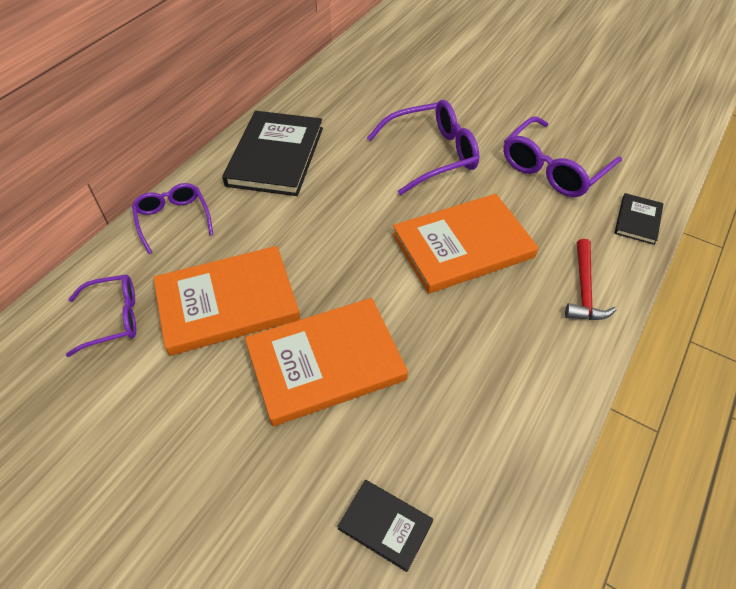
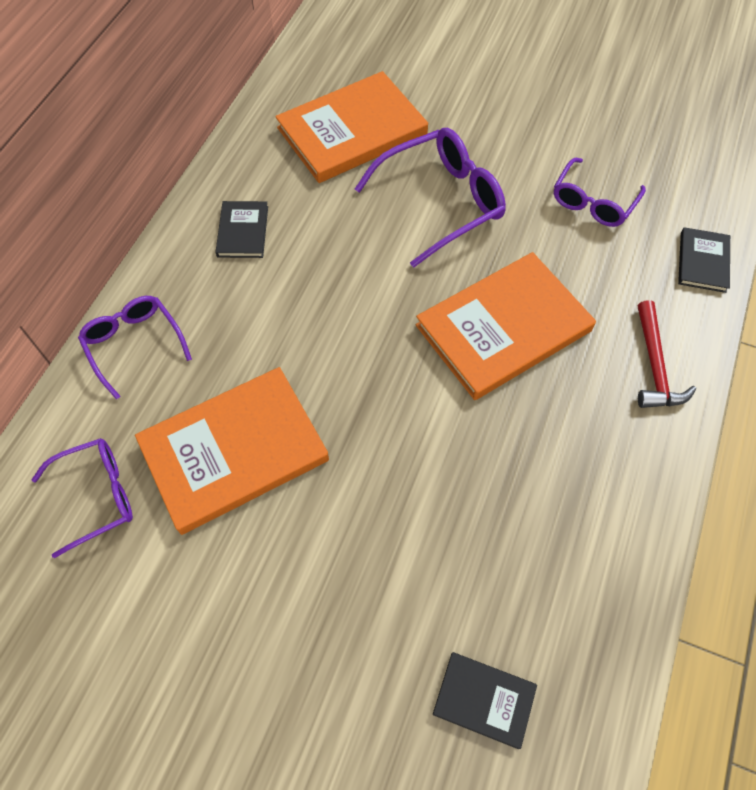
camera: 10 degrees left, 10 degrees up
black book [222,111,323,196] -> black book [215,201,268,258], size x0.48
orange book [245,298,408,426] -> orange book moved to [275,71,428,183]
purple glasses [503,116,622,197] -> purple glasses [554,158,646,227], size x0.64

